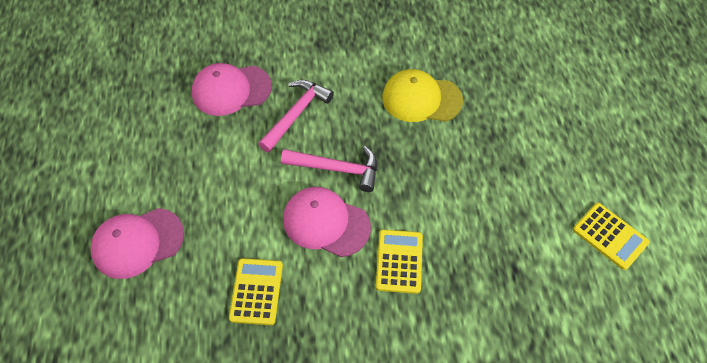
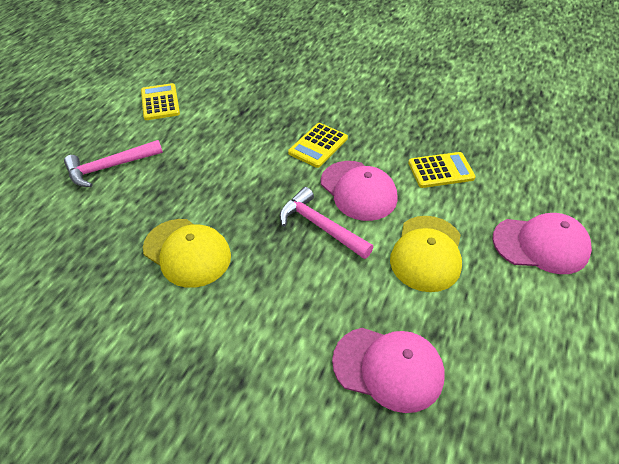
camera: 150 degrees left, 10 degrees down
yellow calculator [229,258,283,325] -> yellow calculator turned 135 degrees counterclockwise [408,152,476,188]
pink hammer [258,80,334,152] -> pink hammer moved to [64,140,163,187]
none -> yellow cap [390,216,462,292]

